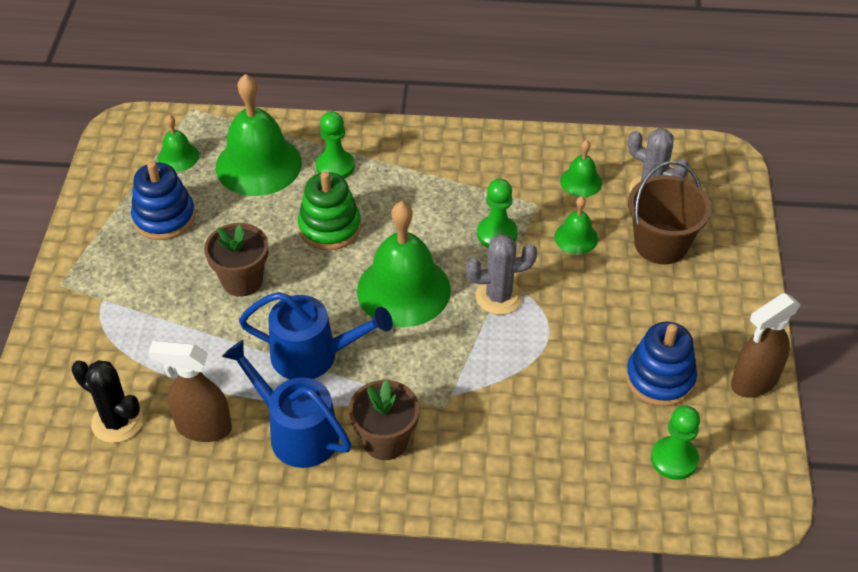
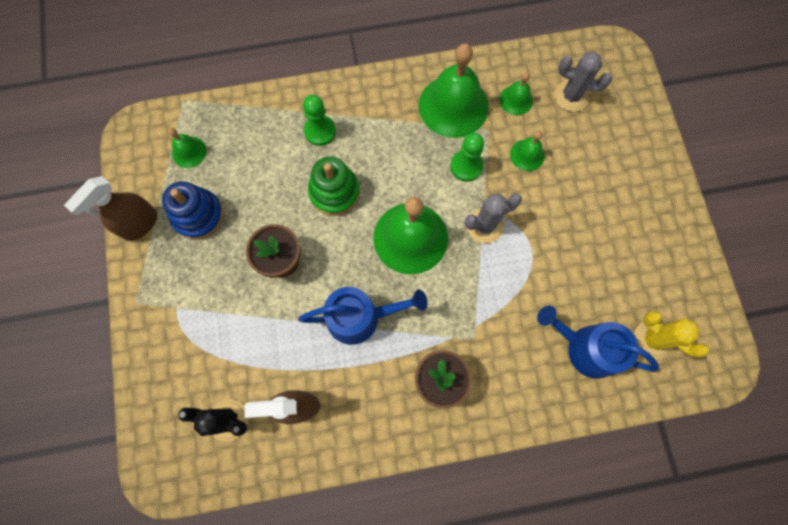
camera: 15 degrees left, 25 degrees up
green bell [216,74,302,196] -> green bell moved to [419,44,489,138]
blue watering can [222,340,351,468] -> blue watering can moved to [537,306,659,379]
blue stacking toy [626,322,697,406] -> none
brown bucket [628,161,711,264] -> none
green pawn [651,406,700,480] -> yellow cactus [634,311,709,359]
brown spray bottle [731,293,801,397] -> brown spray bottle moved to [64,176,157,241]

